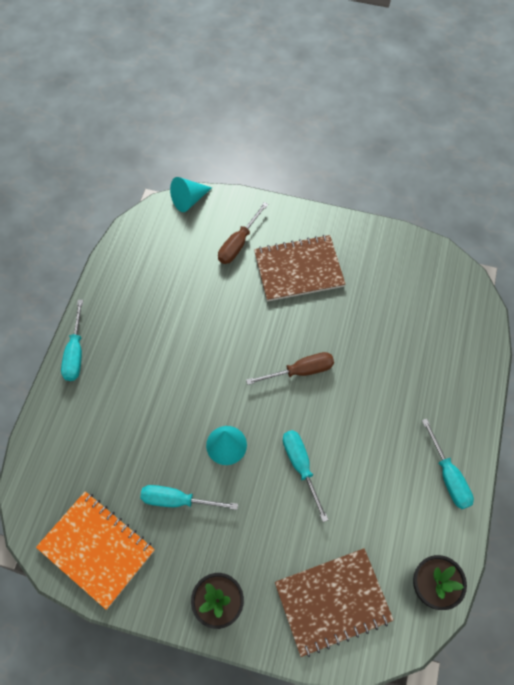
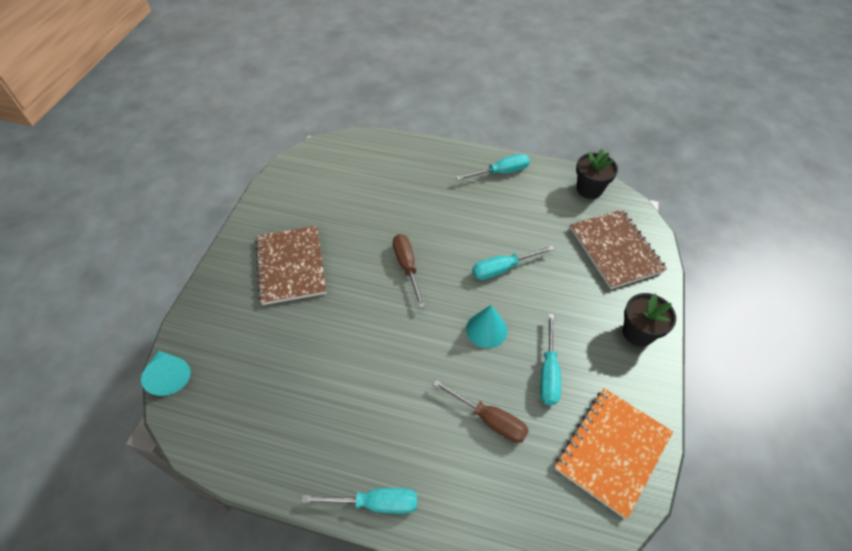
camera: 90 degrees left, 10 degrees down
brown screwdriver [218,202,268,264] -> brown screwdriver moved to [432,380,529,443]

